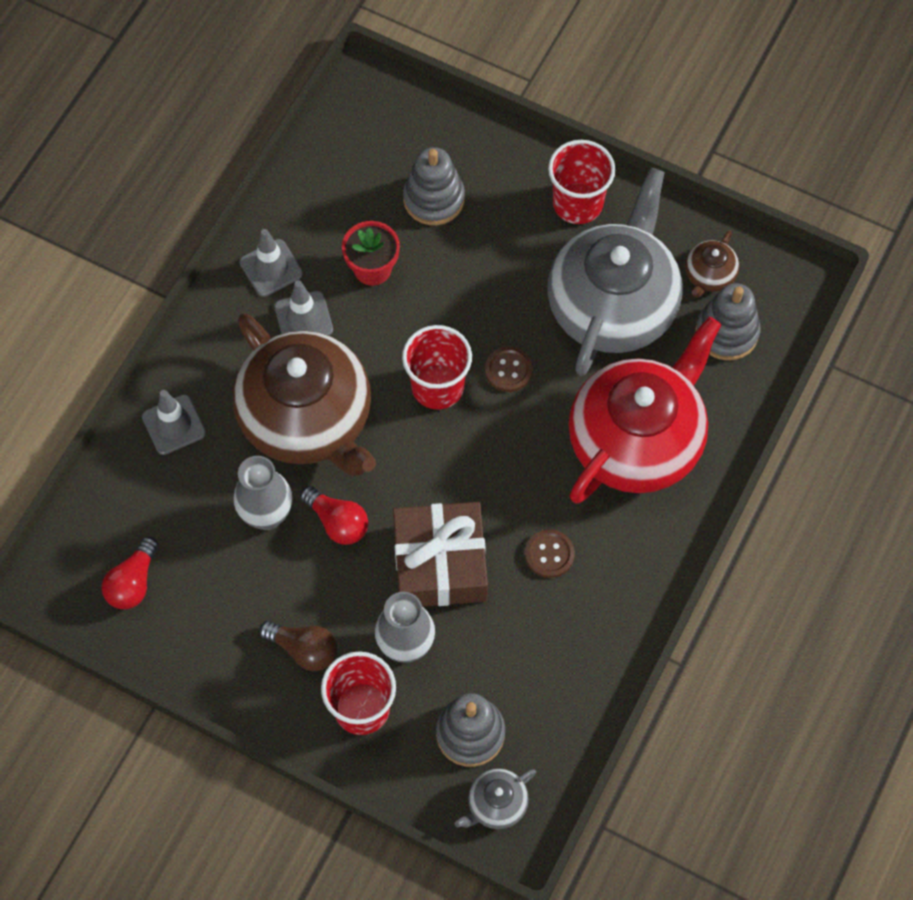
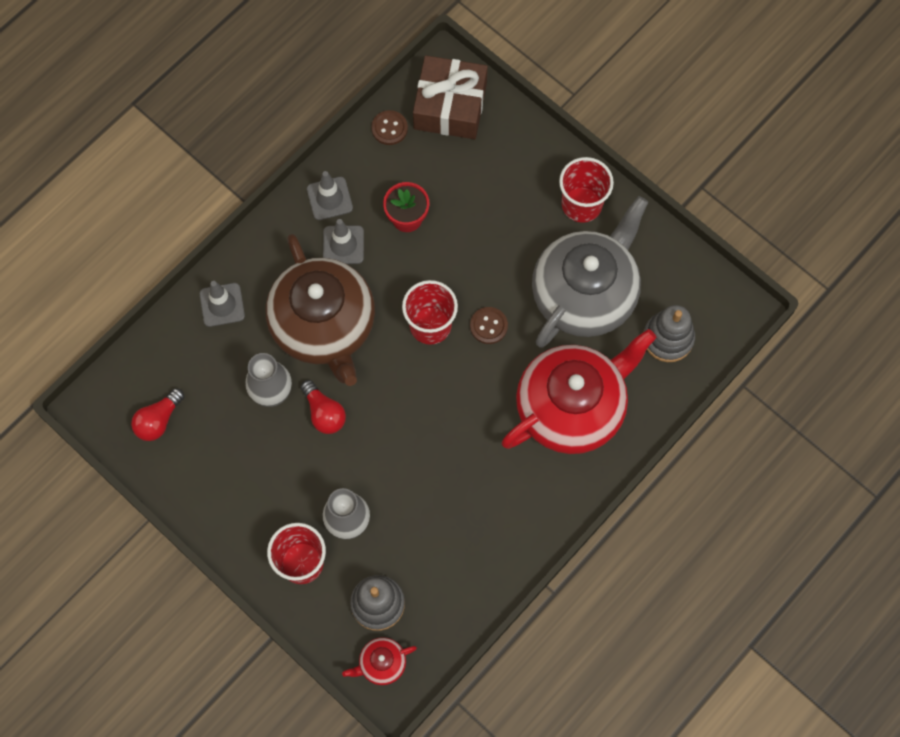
camera: 15 degrees right, 5 degrees up
brown light bulb [259,620,337,671] -> none
brown gift [393,502,488,607] -> brown gift moved to [413,56,488,139]
grey stacking toy [403,147,465,225] -> none
grey teapot [455,768,536,829] -> red teapot [342,637,417,685]
brown button [525,529,575,578] -> brown button moved to [371,110,408,145]
brown teapot [685,231,739,298] -> none

